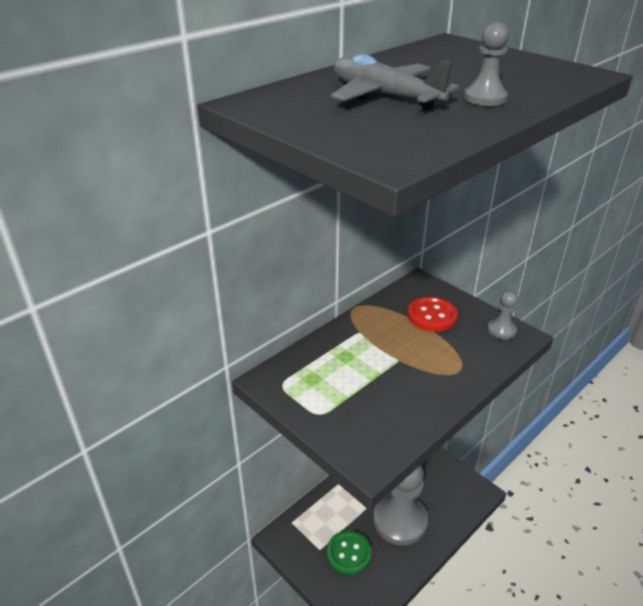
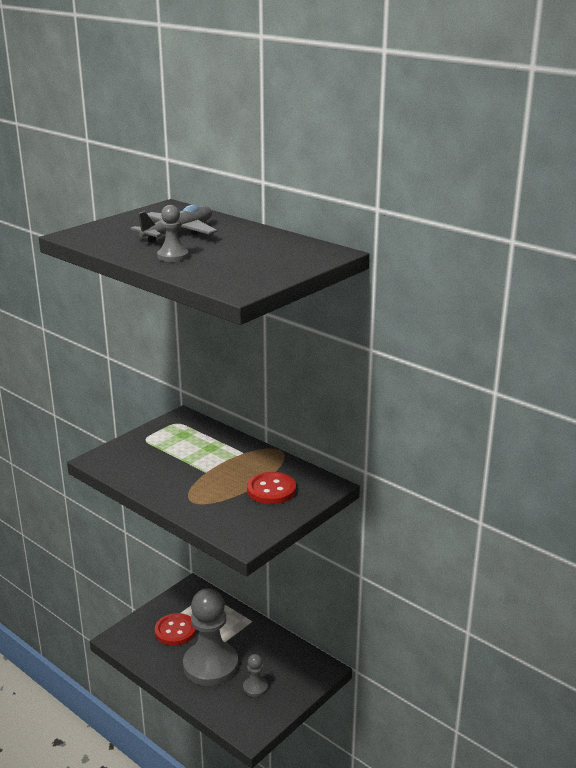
camera: 85 degrees right, 10 degrees down
green button [327,530,371,575] -> red button [155,613,196,646]
grey pawn [488,290,518,340] -> grey pawn moved to [243,654,268,697]

